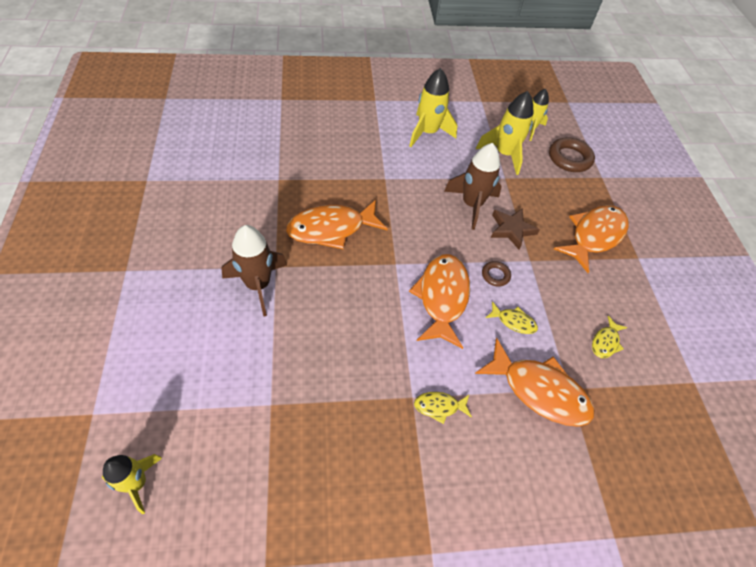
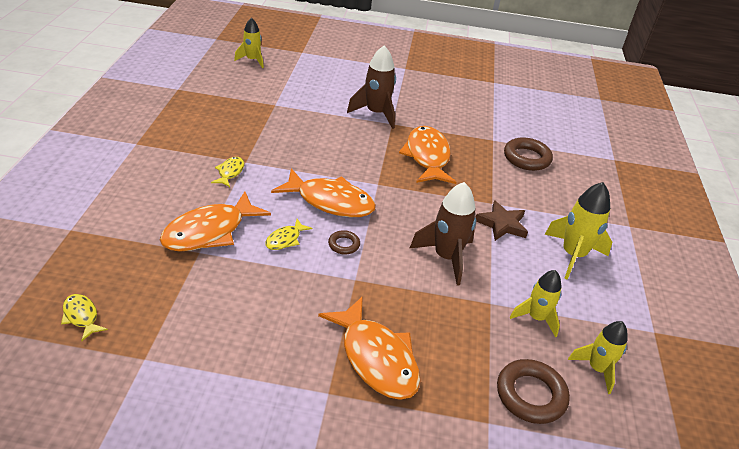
camera: 105 degrees right, 15 degrees down
yellow rocket [476,91,534,175] -> yellow rocket [510,270,562,338], size x0.66
brown star [491,208,540,250] -> brown star moved to [475,200,528,241]
yellow fish [592,316,628,358] -> yellow fish moved to [61,294,108,341]
none -> brown ring [504,137,553,171]

